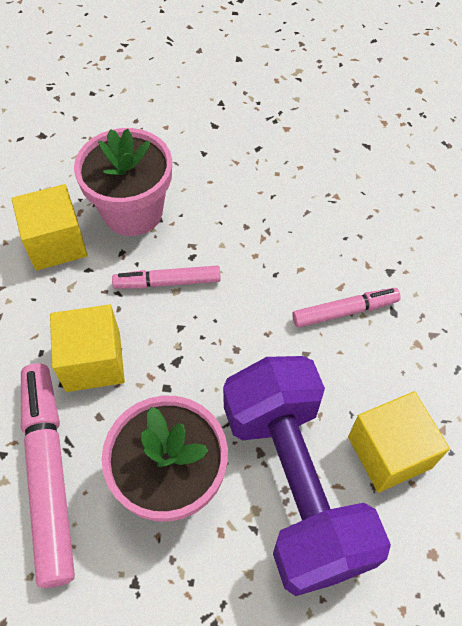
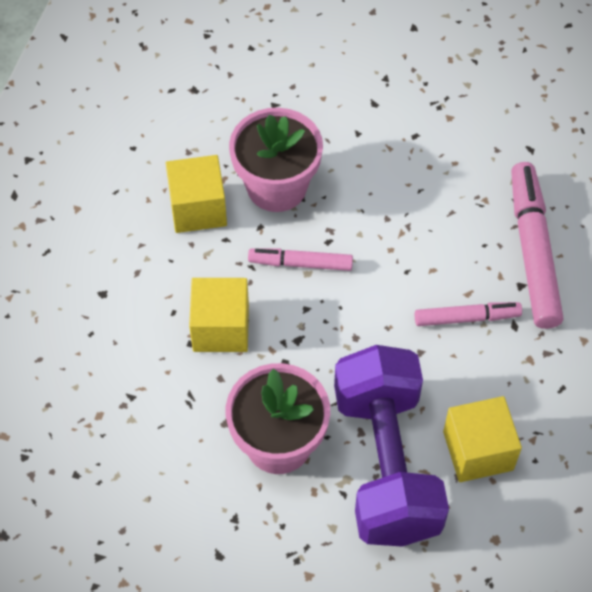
camera: 10 degrees right, 0 degrees up
pink marker [21,363,75,588] -> pink marker moved to [511,162,563,329]

